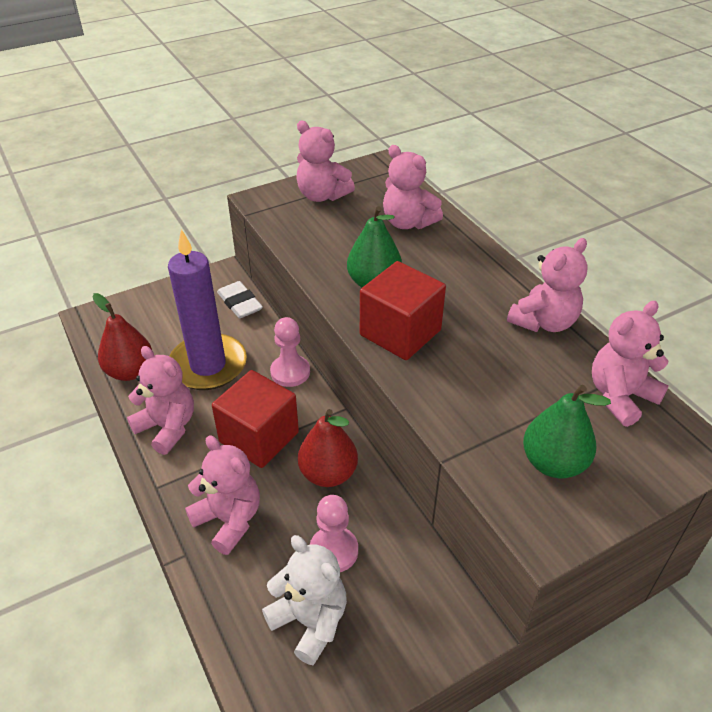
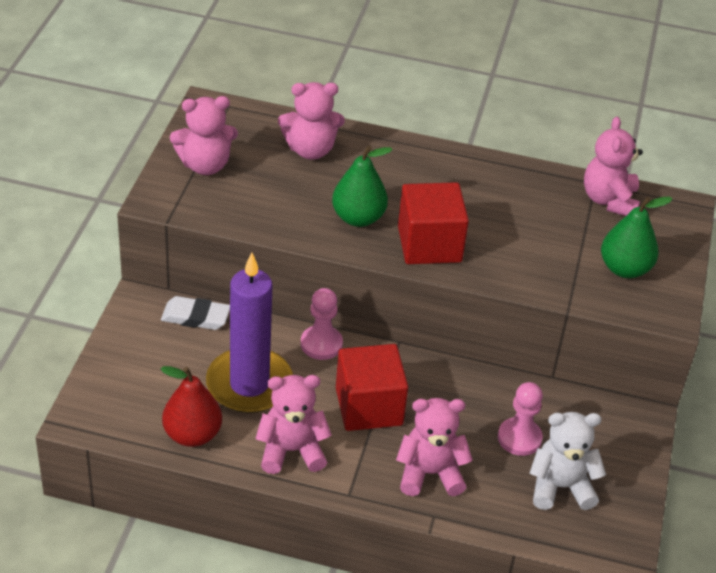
camera: 50 degrees left, 0 degrees up
red pear [298,409,358,487] -> none
pink teddy bear [507,238,588,332] -> none

